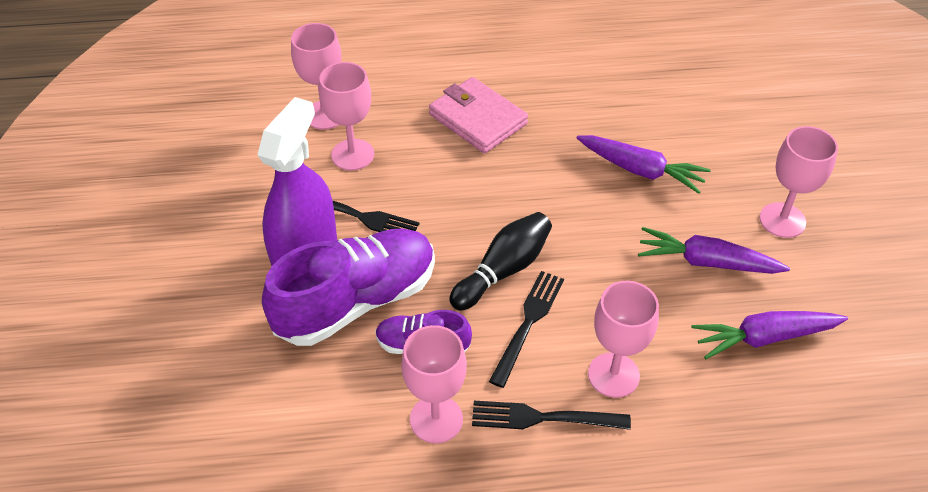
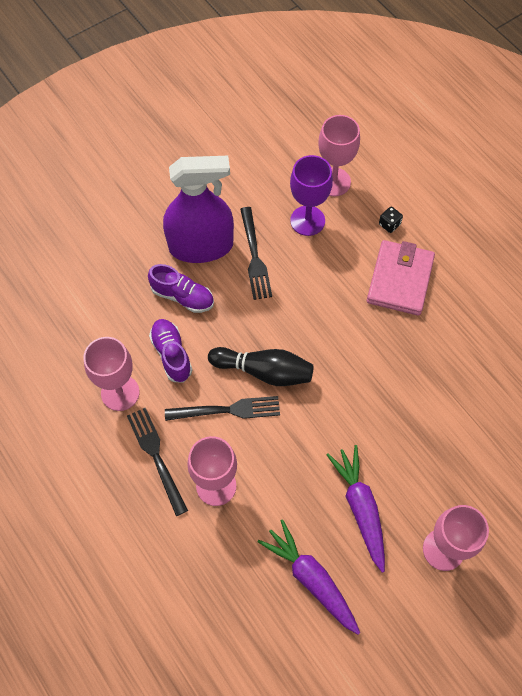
camera: 60 degrees right, 15 degrees up
purple shoe [262,228,435,346] -> purple shoe [148,264,214,313], size x0.51
pink goblet [319,62,374,171] -> purple goblet [290,155,333,236]
purple carrot [576,135,711,194] -> none
none -> black dice [379,207,403,233]

